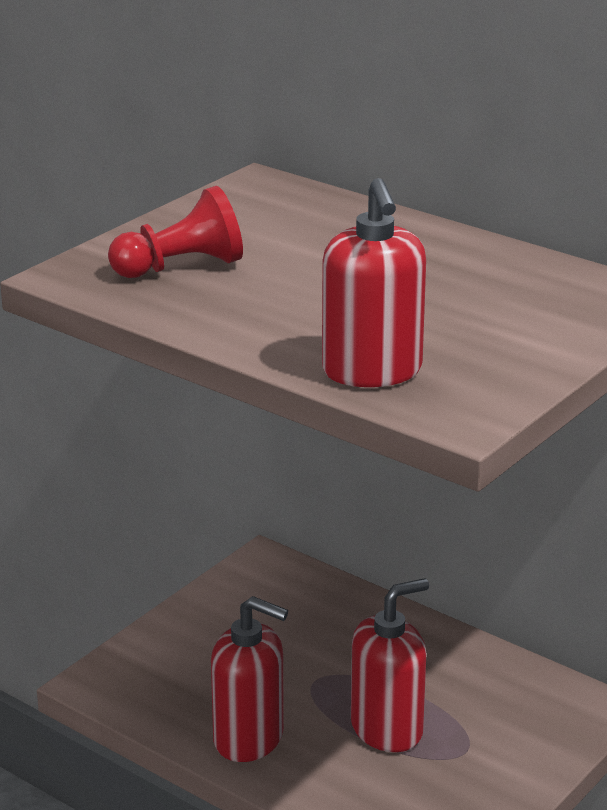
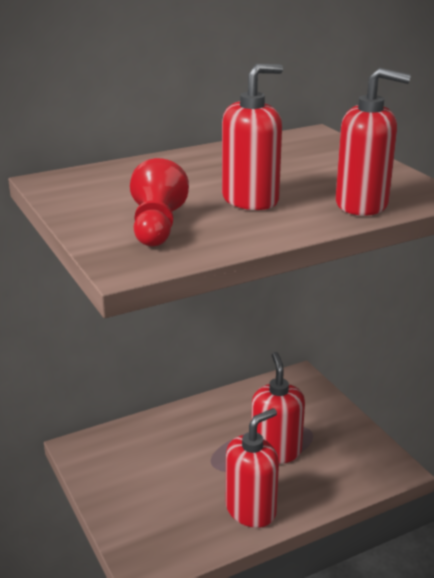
camera: 65 degrees left, 0 degrees up
none -> red soap dispenser [222,64,283,210]

